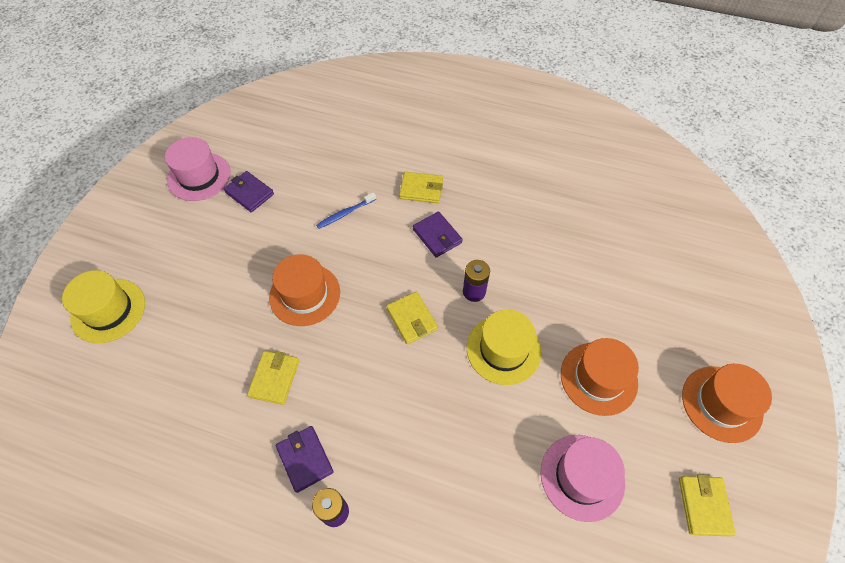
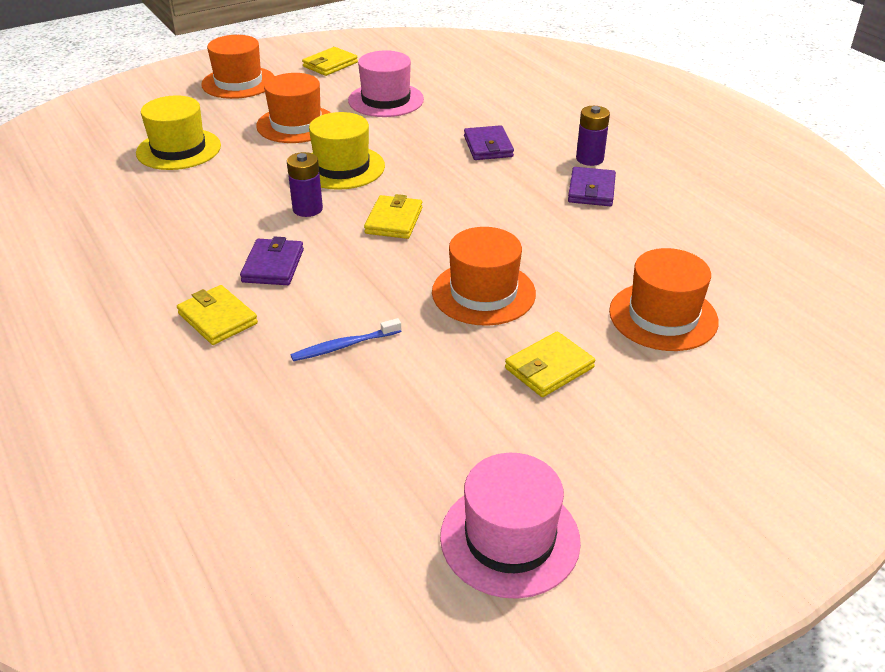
camera: 140 degrees left, 20 degrees down
yellow hat [62,270,145,343] -> yellow hat moved to [136,95,221,170]
purple wallet [224,171,274,212] -> purple wallet moved to [464,125,514,160]
yellow wallet [247,351,299,405] -> yellow wallet moved to [505,331,595,397]
blue toothbrush [316,192,376,229] -> blue toothbrush turned 150 degrees clockwise [291,318,401,361]
none -> orange hat [609,248,719,351]

